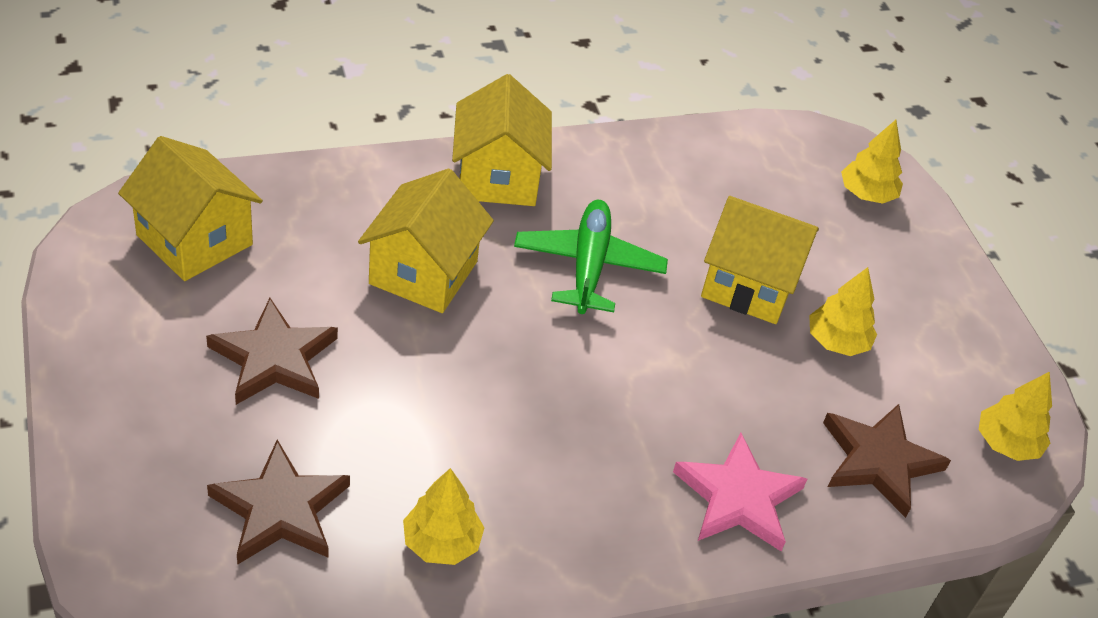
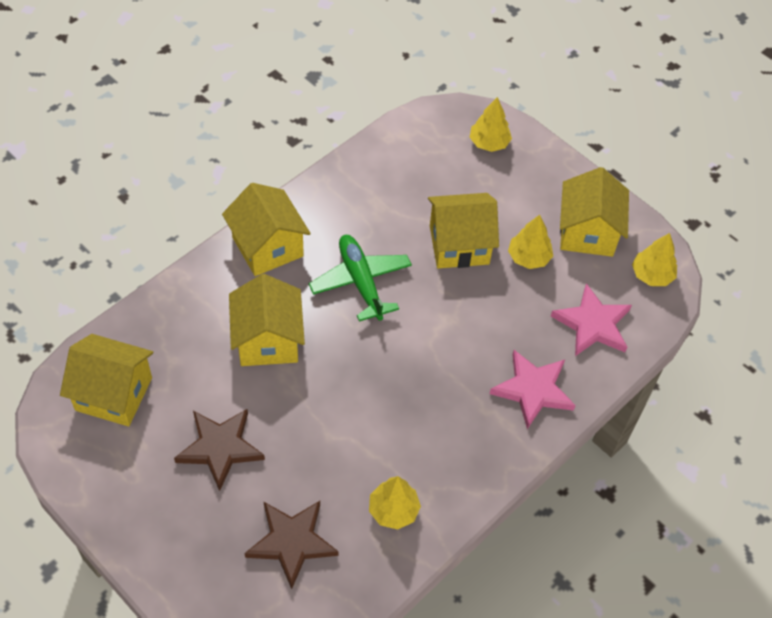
camera: 25 degrees left, 10 degrees up
brown star [823,404,951,518] -> pink star [551,283,632,356]
none -> yellow house [560,167,629,257]

